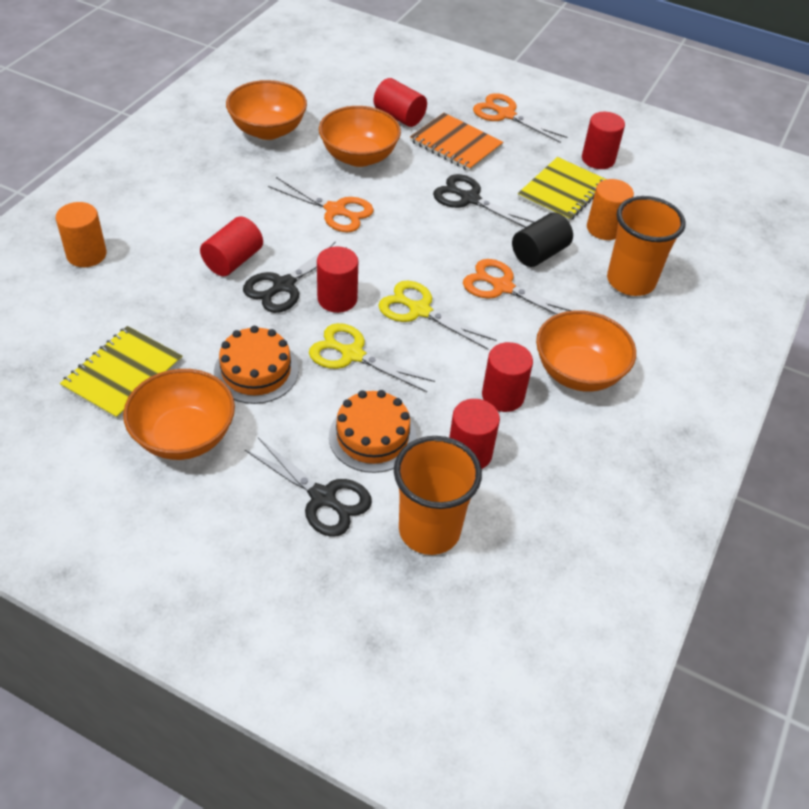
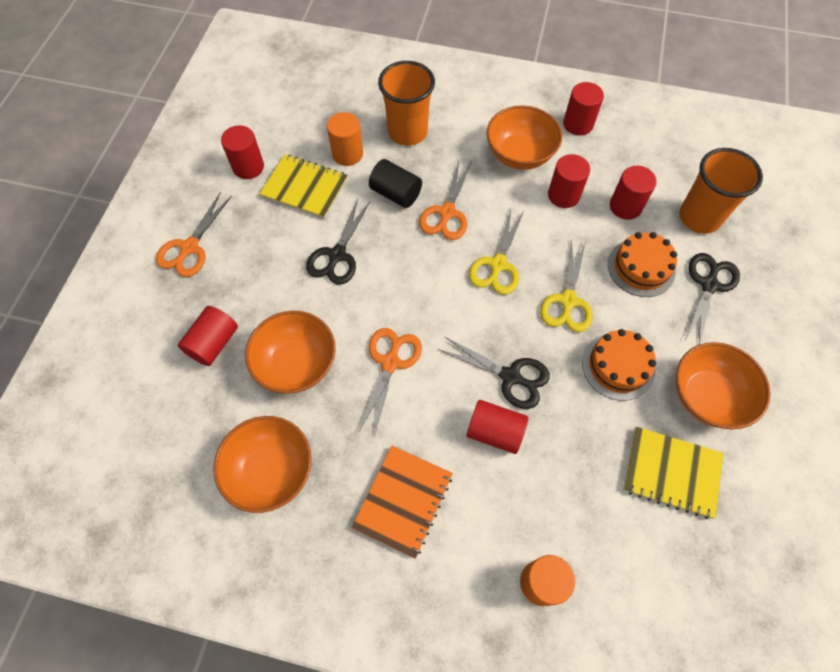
camera: 100 degrees left, 15 degrees up
red cylinder [317,246,358,313] -> red cylinder moved to [563,82,604,135]
orange notebook [410,113,503,172] -> orange notebook moved to [352,446,453,559]

